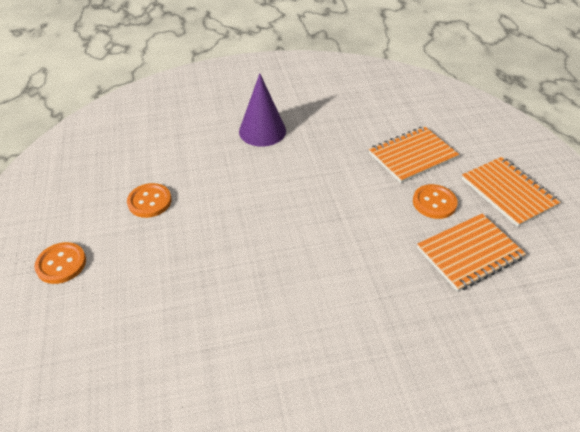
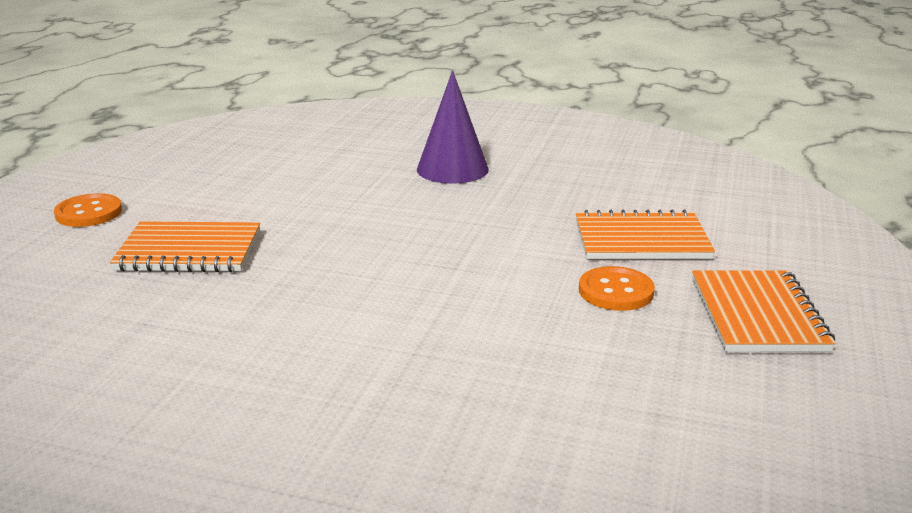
camera: 30 degrees right, 20 degrees down
orange button [127,183,172,218] -> none
orange notebook [417,214,526,292] -> orange notebook moved to [110,221,260,272]

